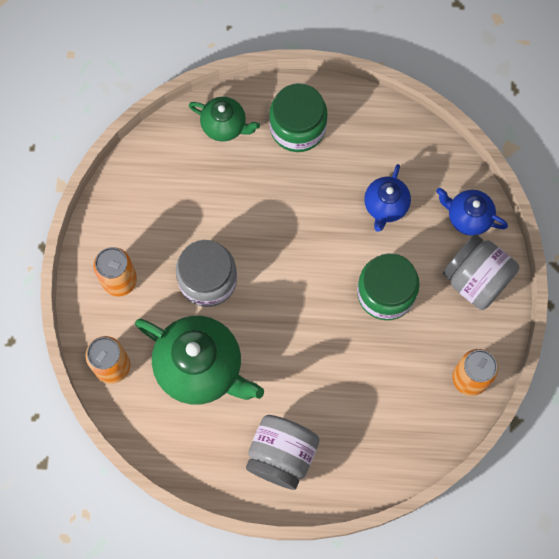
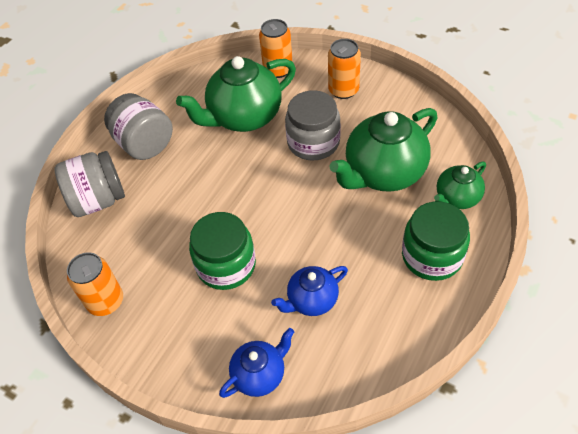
camera: 120 degrees right, 20 degrees down
blue teapot [364,164,411,232] -> blue teapot turned 75 degrees counterclockwise [271,266,348,316]
grey jar [443,234,519,310] -> grey jar moved to [54,151,125,217]
none -> green teapot [329,108,437,192]

